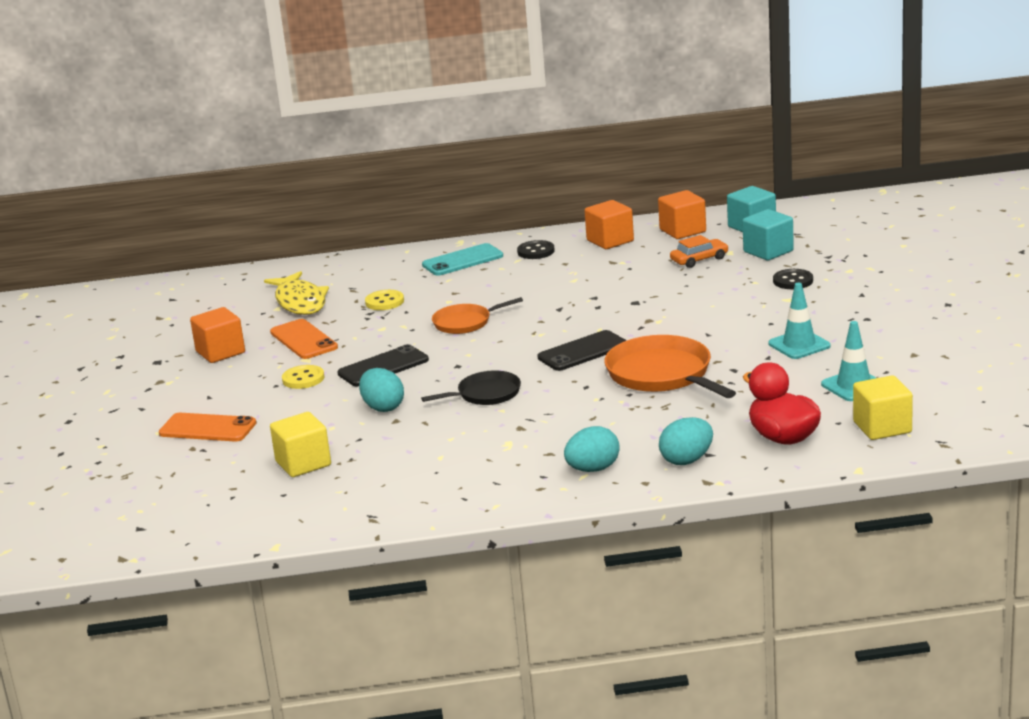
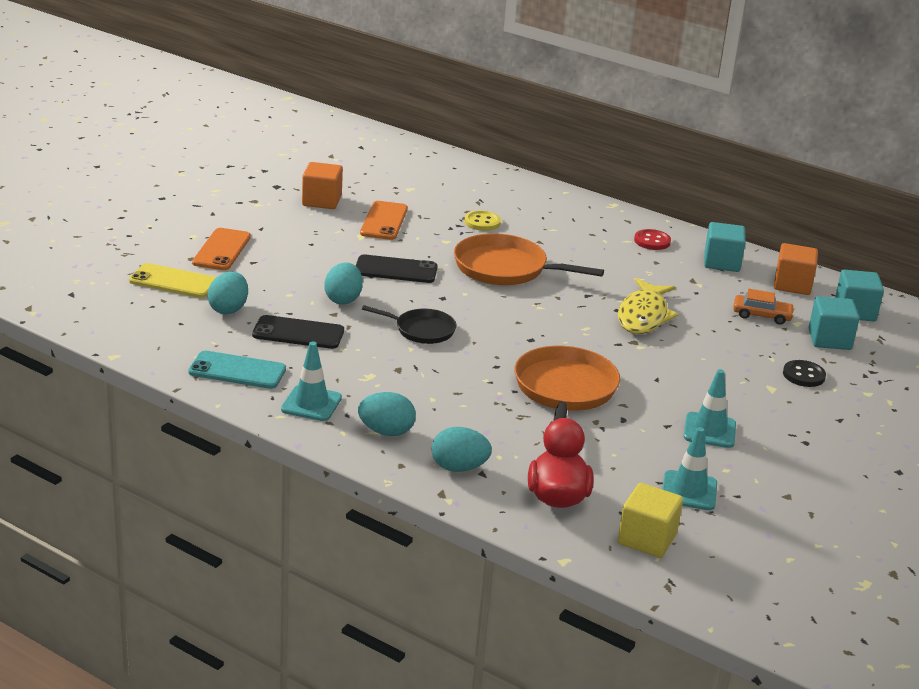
camera: 35 degrees right, 5 degrees up
orange phone [159,413,256,441] -> orange phone turned 45 degrees clockwise [192,228,251,270]
yellow fish [264,271,329,315] -> yellow fish moved to [618,278,678,334]
yellow cube [270,412,331,477] -> turquoise egg [207,272,248,314]
yellow button [282,365,324,389] -> none
turquoise phone [422,243,503,276] -> turquoise phone moved to [188,351,286,389]
orange pan [432,297,523,334] -> orange pan [454,233,604,285], size x1.69
black button [517,240,555,259] -> red button [634,229,671,250]
black phone [538,330,627,371] -> black phone moved to [252,315,344,349]
orange cube [585,200,634,249] -> turquoise cube [704,222,746,272]
none -> yellow phone [129,263,216,298]
none -> turquoise traffic cone [281,342,342,421]

